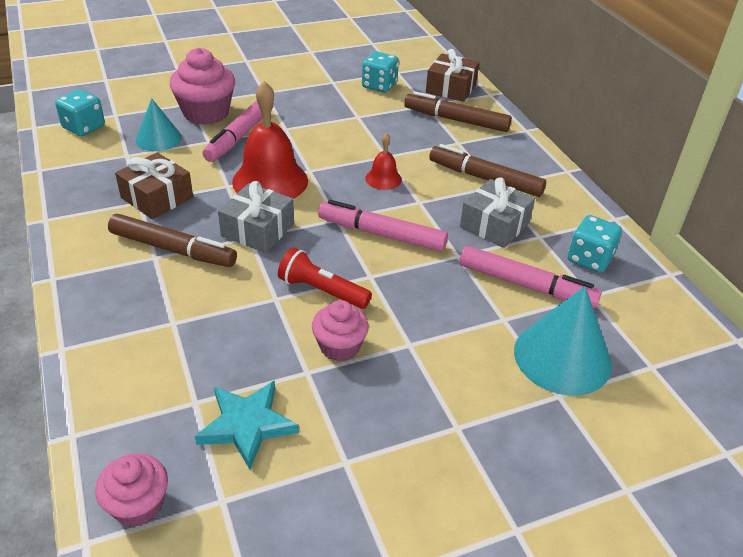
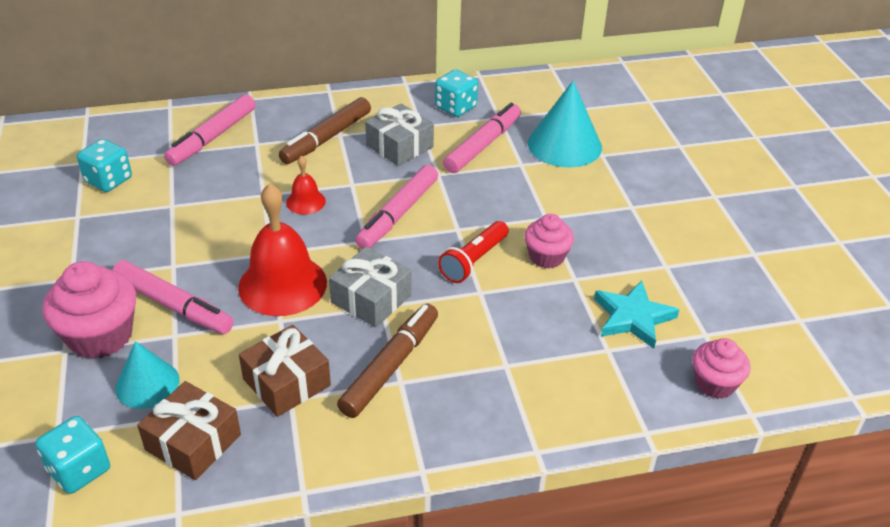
camera: 80 degrees left, 0 degrees up
brown marker [404,91,512,132] -> pink marker [164,94,256,166]
brown gift [426,49,479,102] -> brown gift moved to [137,381,241,480]

